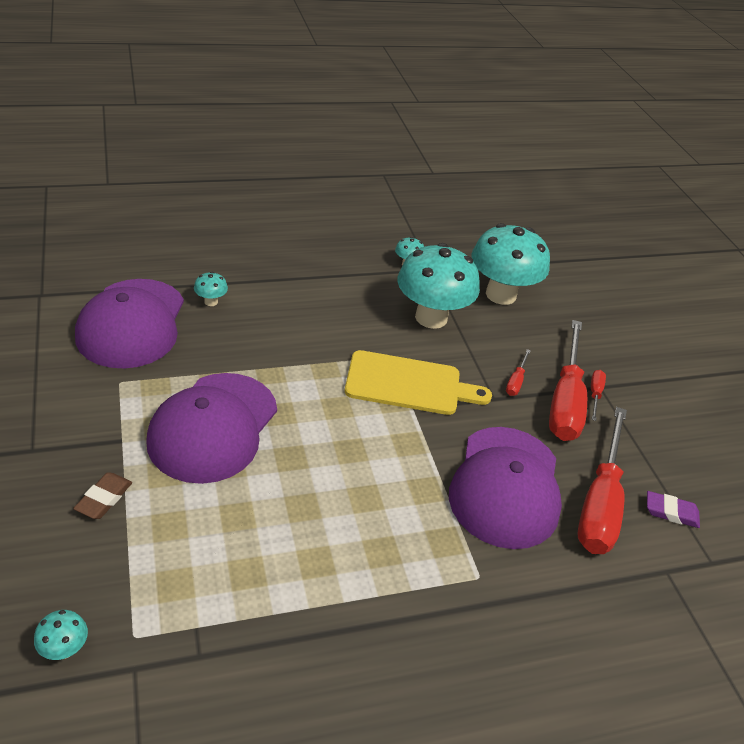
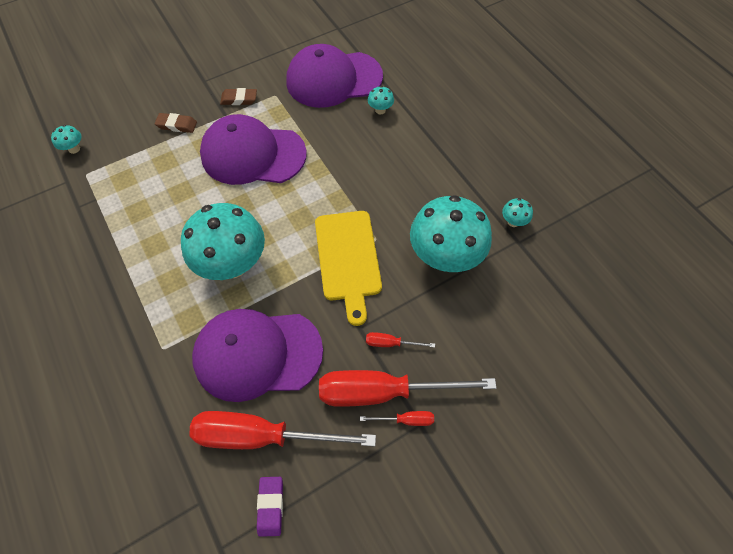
camera: 80 degrees right, 20 degrees up
turquoise mushroom [472,223,550,305] -> turquoise mushroom moved to [181,203,265,280]
none -> brown eraser [220,88,257,105]

